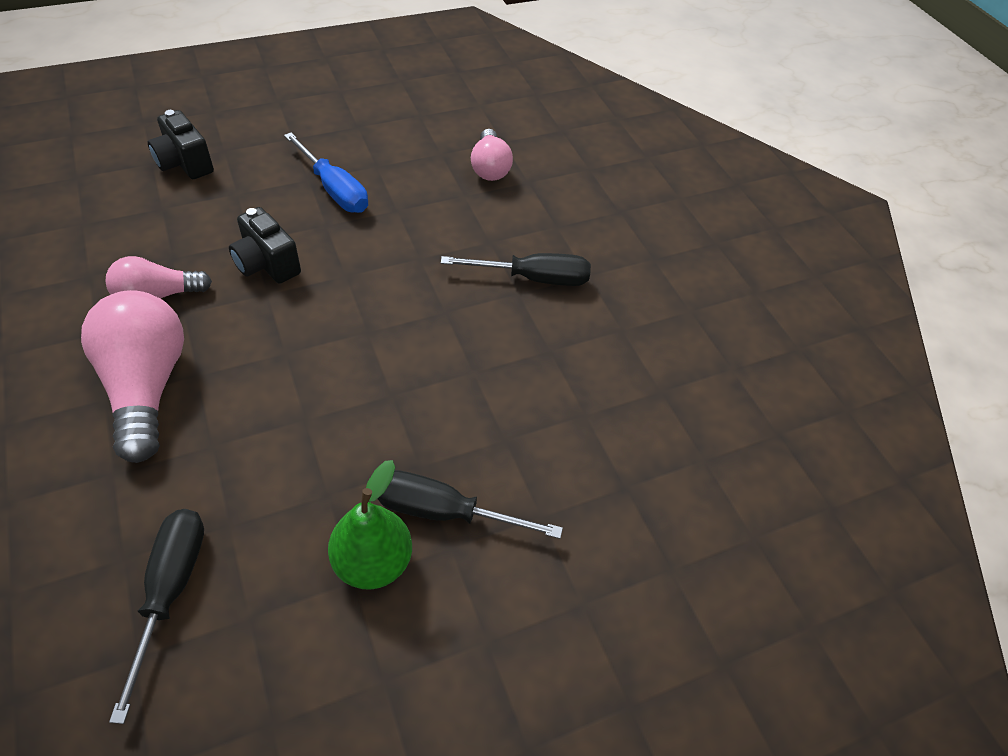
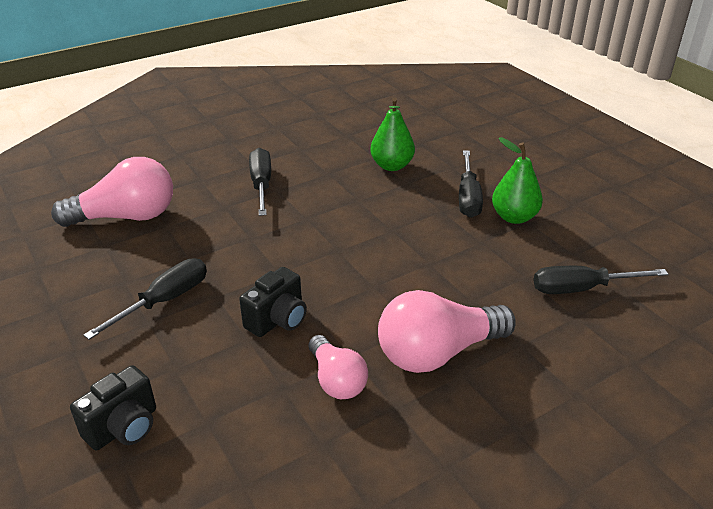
camera: 95 degrees left, 15 degrees down
blue screwdriver [284,132,368,213] -> black screwdriver [84,258,207,340]
pink light bulb [471,129,513,181] -> pink light bulb [51,157,173,227], size x1.67
none -> green pear [370,97,415,171]

